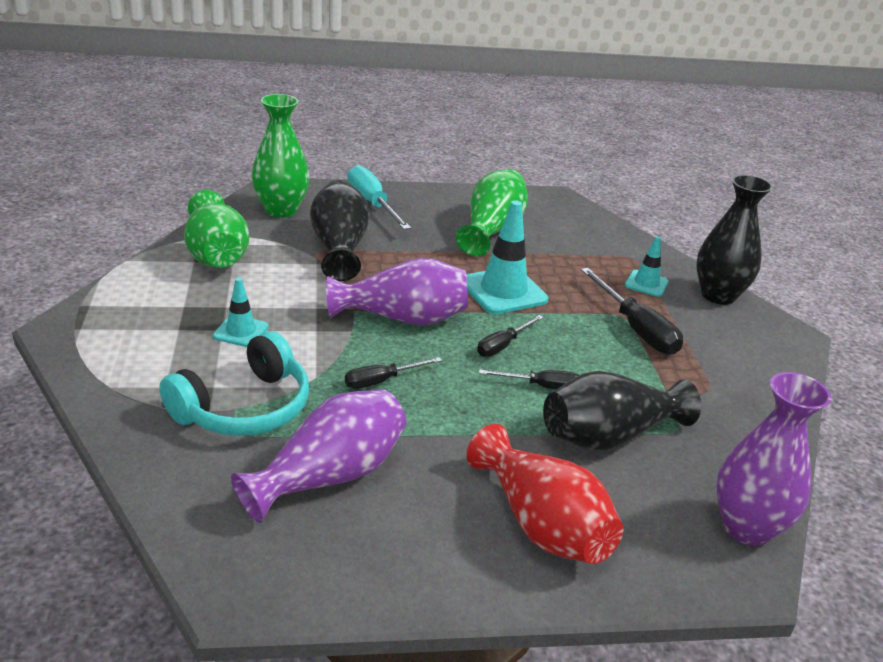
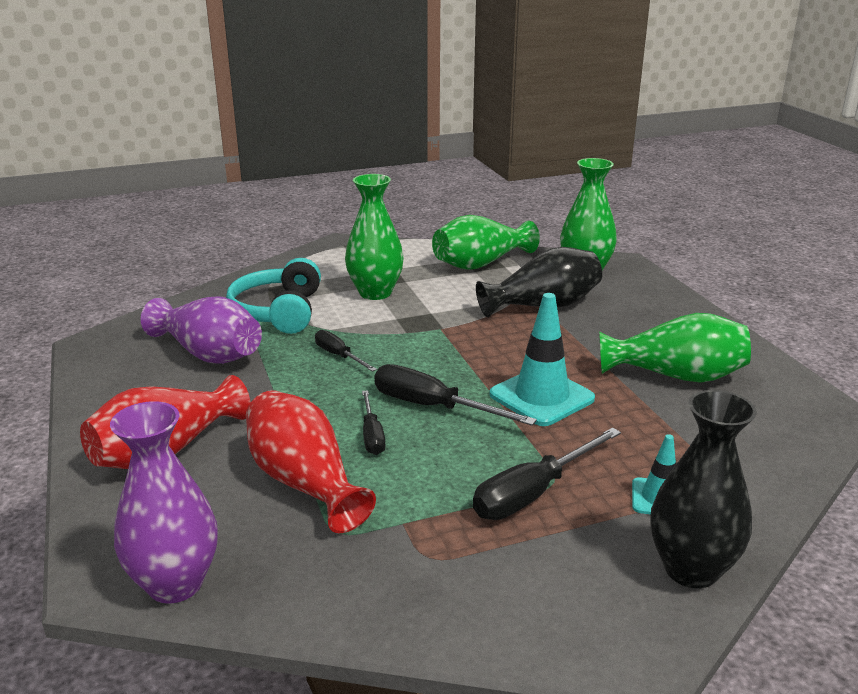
camera: 80 degrees right, 5 degrees down
turquoise headphones [160,331,309,436] -> turquoise headphones turned 60 degrees clockwise [226,258,321,334]
turquoise traffic cone [213,278,269,347] -> green vase [345,174,404,300]
purple vase [326,258,468,325] -> none
turquoise screwdriver [347,165,411,230] -> none
black screwdriver [477,315,544,357] -> black screwdriver [374,364,537,426], size x1.68
black vase [543,371,701,450] -> red vase [246,390,376,533]

